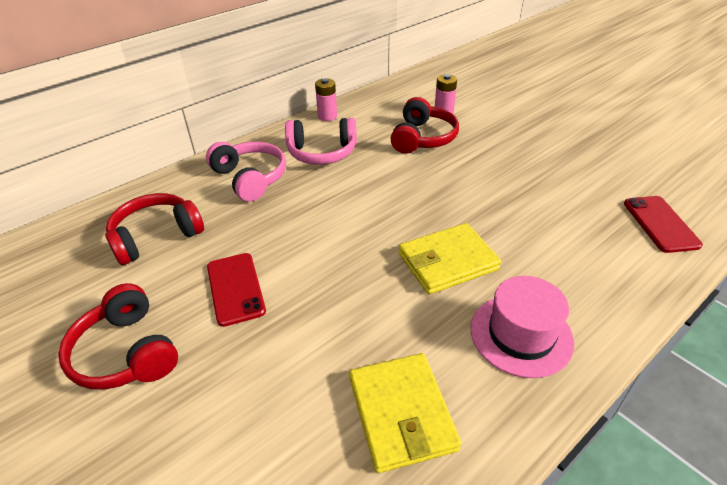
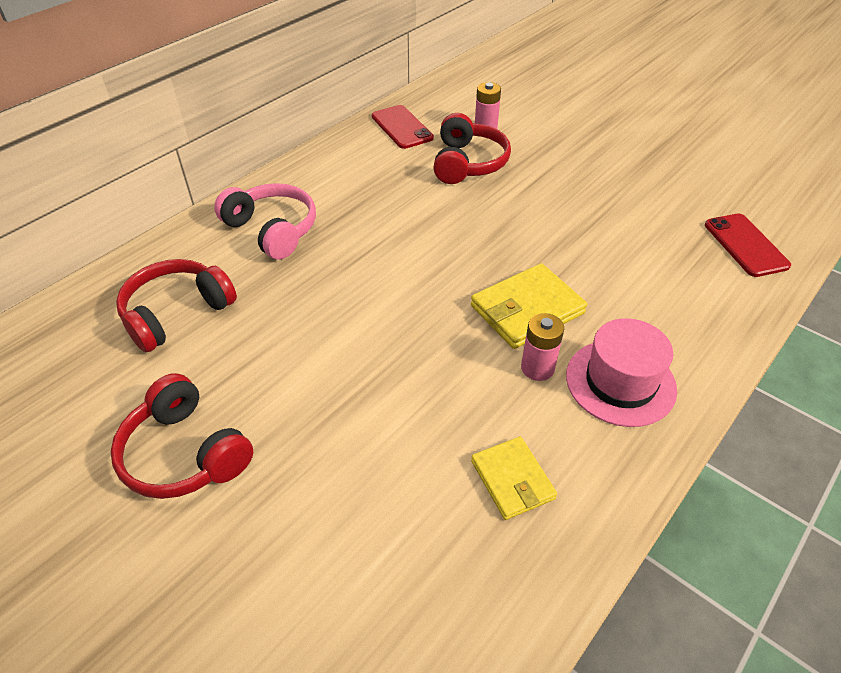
camera: 10 degrees left, 5 degrees up
red phone [207,253,266,327] -> red phone moved to [372,105,434,149]
pink headphones [285,118,357,165] -> none
pink battery [315,78,337,121] -> pink battery moved to [521,313,564,381]
yellow wallet [349,353,461,473] -> yellow wallet [471,437,557,520], size x0.65

